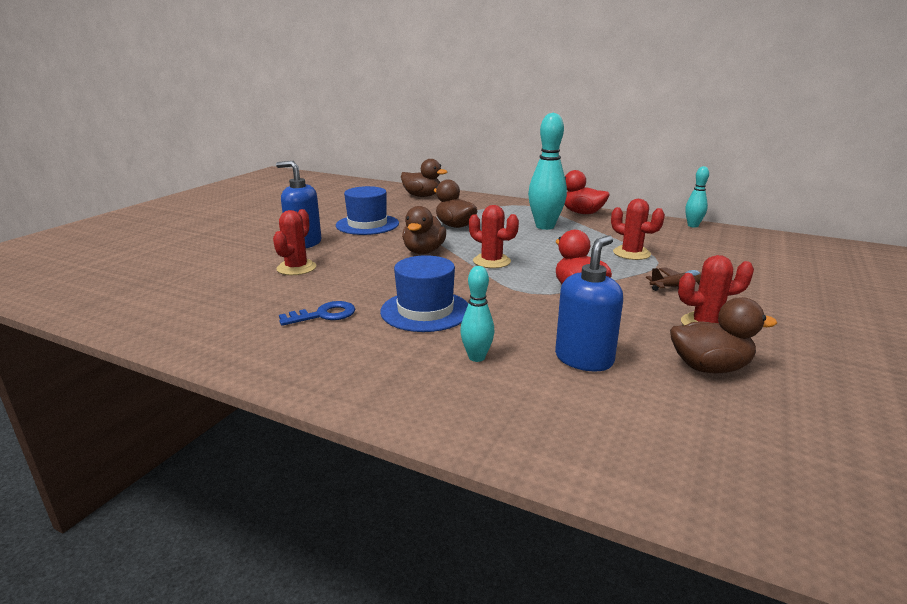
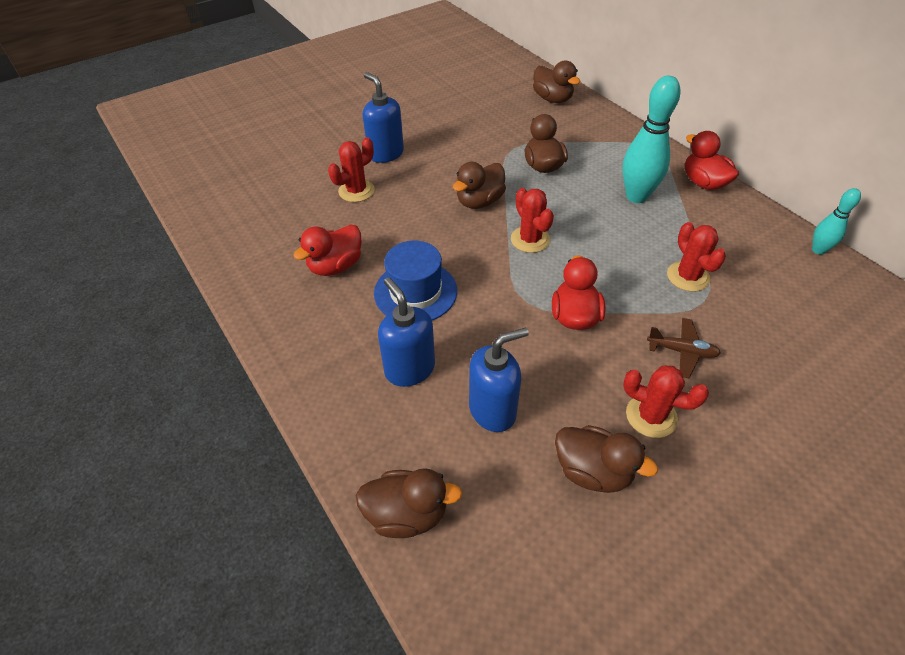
camera: 30 degrees right, 25 degrees up
blue key [279,301,355,326] -> red duck [293,224,362,276]
blue hat [336,186,399,235] -> none
turquoise bowling pin [460,266,495,362] -> blue soap dispenser [378,277,435,387]
none -> brown duck [356,468,463,538]

